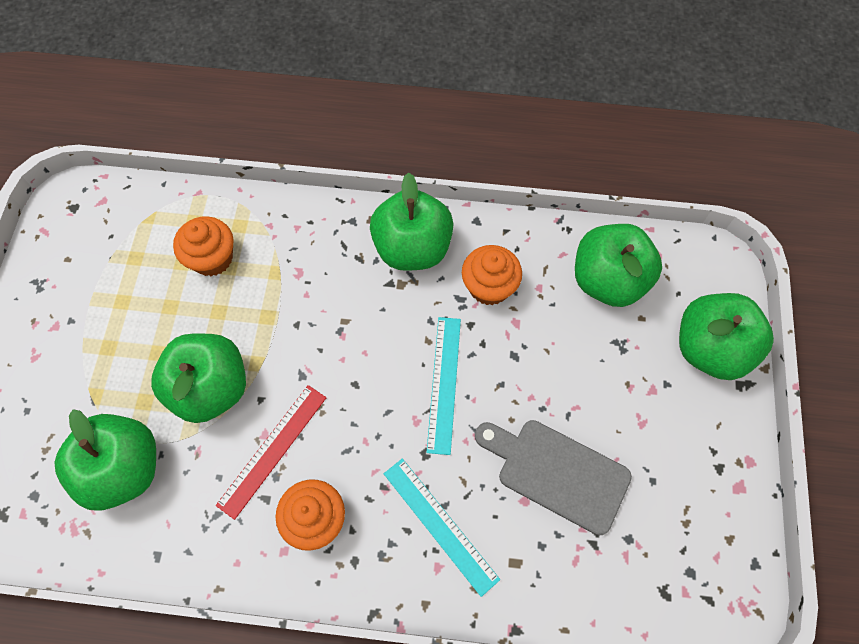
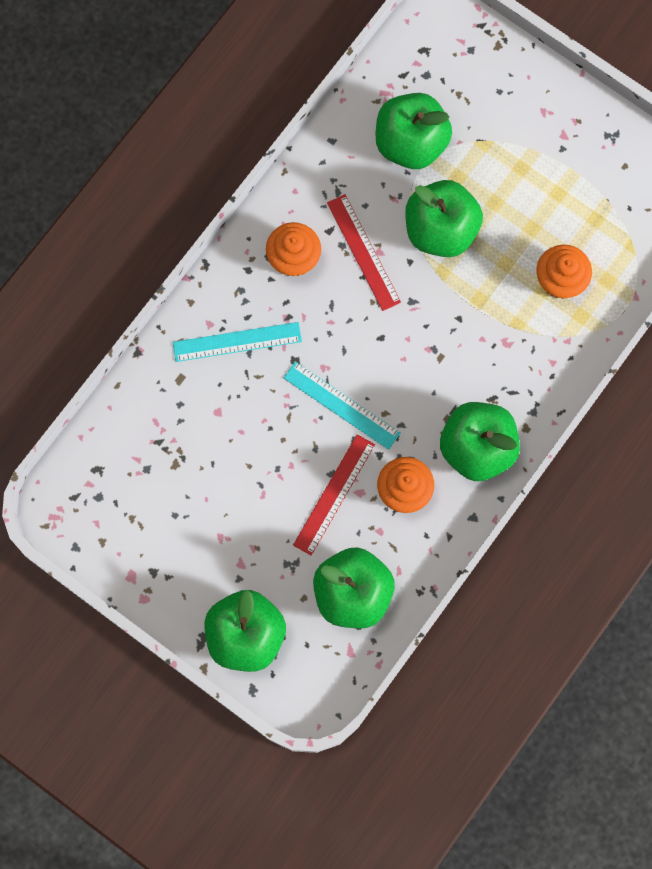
camera: 120 degrees right, 10 degrees up
grey cutting board [475,420,632,535] -> none
none -> red ruler [293,434,375,555]

